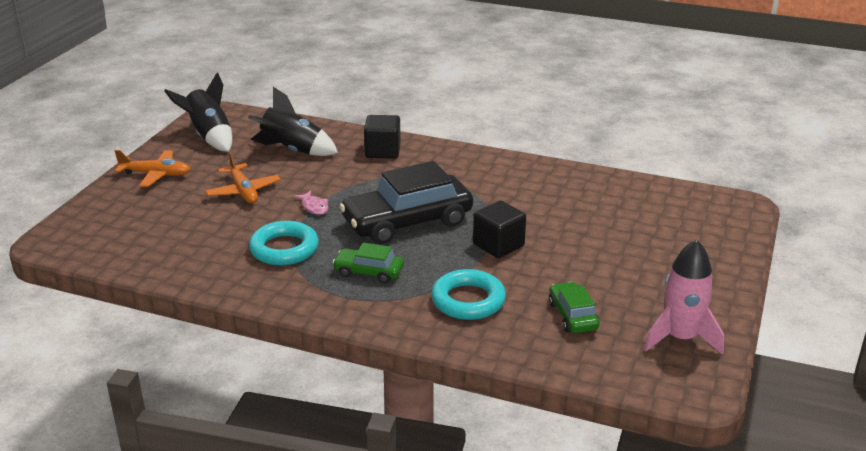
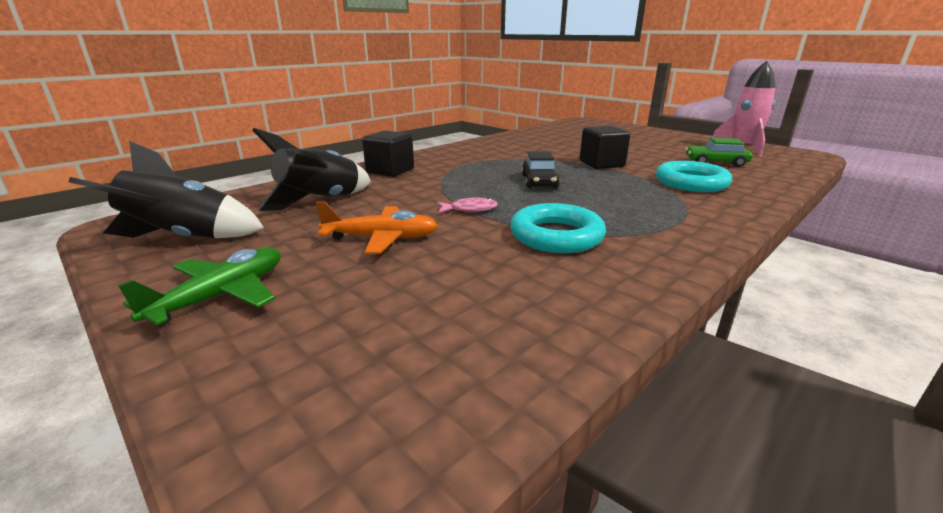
camera: 65 degrees left, 5 degrees down
orange plane [115,150,191,187] -> green plane [118,247,281,325]
green car [333,243,404,284] -> none
black car [339,161,473,244] -> black car [522,151,560,188], size x0.50

